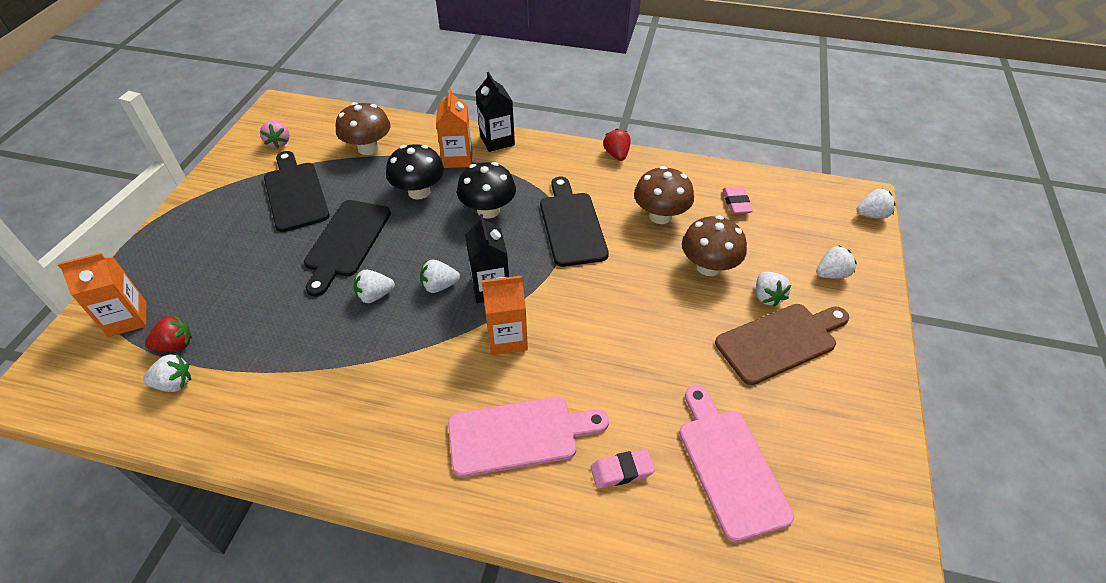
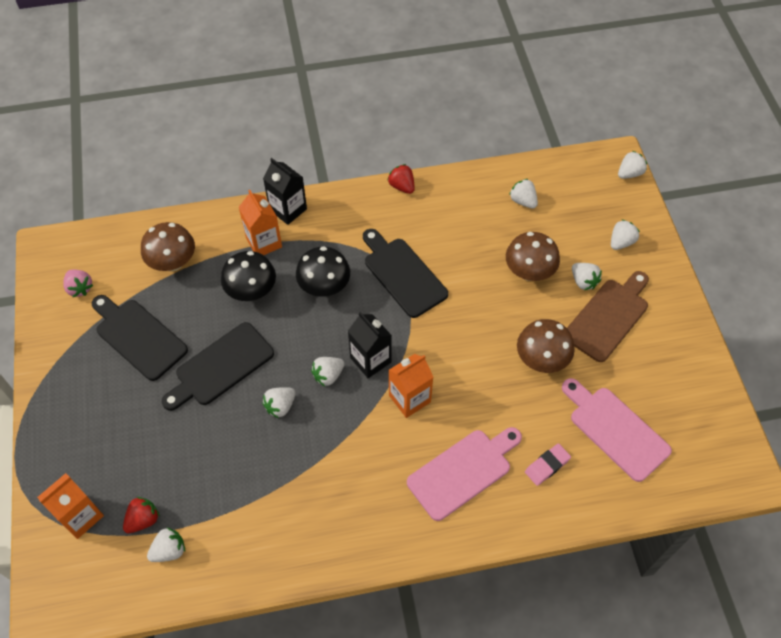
camera: 25 degrees left, 10 degrees up
black cutting board [304,200,391,296] -> black cutting board turned 60 degrees clockwise [162,322,274,411]
brown mushroom [634,166,694,224] -> brown mushroom moved to [517,319,575,373]
pink eraser [723,186,753,214] -> white strawberry [509,179,538,209]

